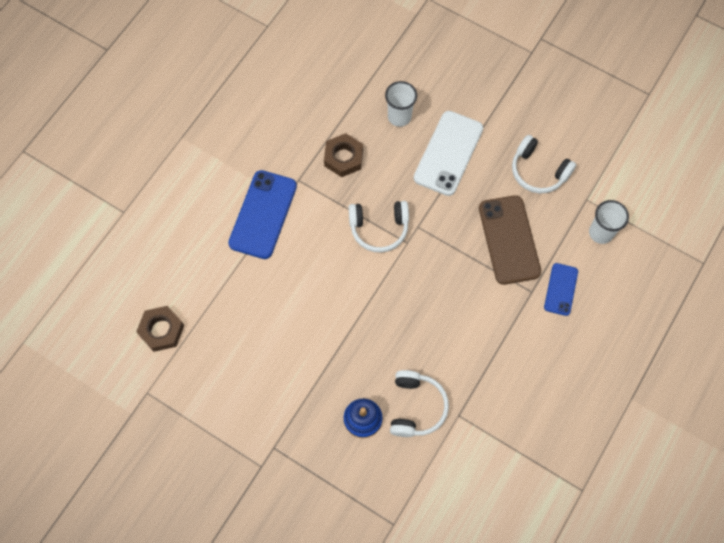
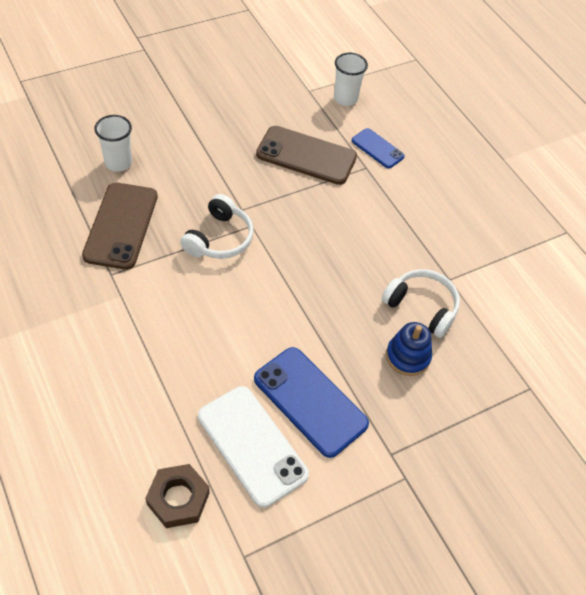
camera: 65 degrees left, 15 degrees down
blue phone [228,170,297,259] -> blue phone moved to [254,347,369,458]
brown nut [324,133,363,177] -> brown phone [82,183,158,269]
white phone [414,111,483,196] -> white phone moved to [198,386,309,508]
white headphones [512,135,576,193] -> none

